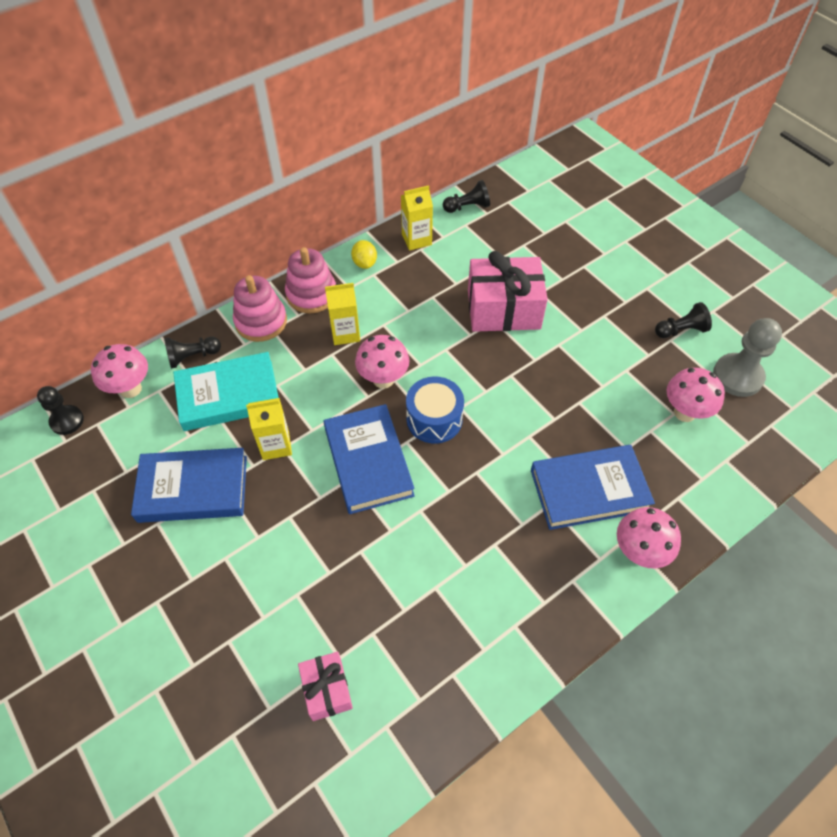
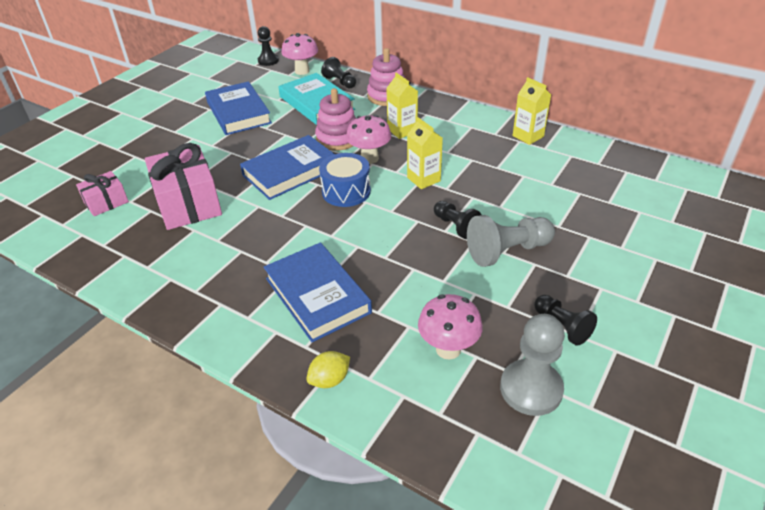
camera: 70 degrees right, 15 degrees down
yellow carton [246,398,292,460] -> yellow carton moved to [407,117,443,189]
pink stacking toy [285,247,336,314] -> pink stacking toy moved to [315,88,356,151]
yellow lemon [351,240,377,269] -> yellow lemon moved to [306,351,350,388]
black pawn [443,180,490,213] -> black pawn moved to [434,201,482,239]
pink gift [468,251,548,332] -> pink gift moved to [145,143,222,230]
pink mushroom [617,507,681,569] -> none
none -> grey pawn [467,215,555,267]

